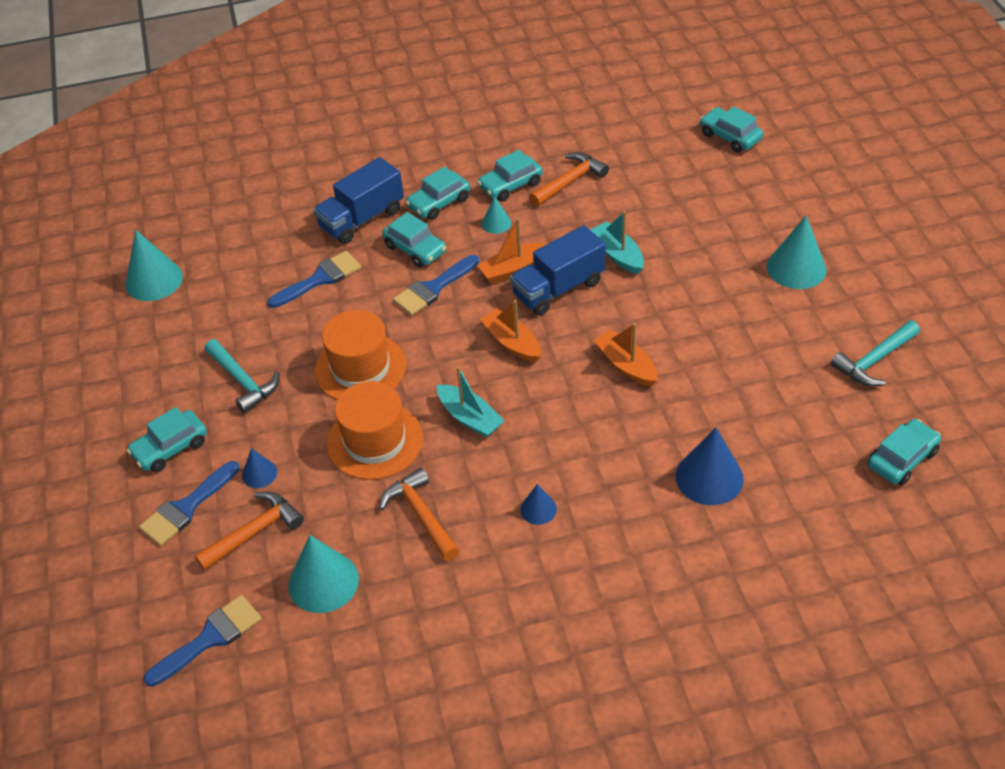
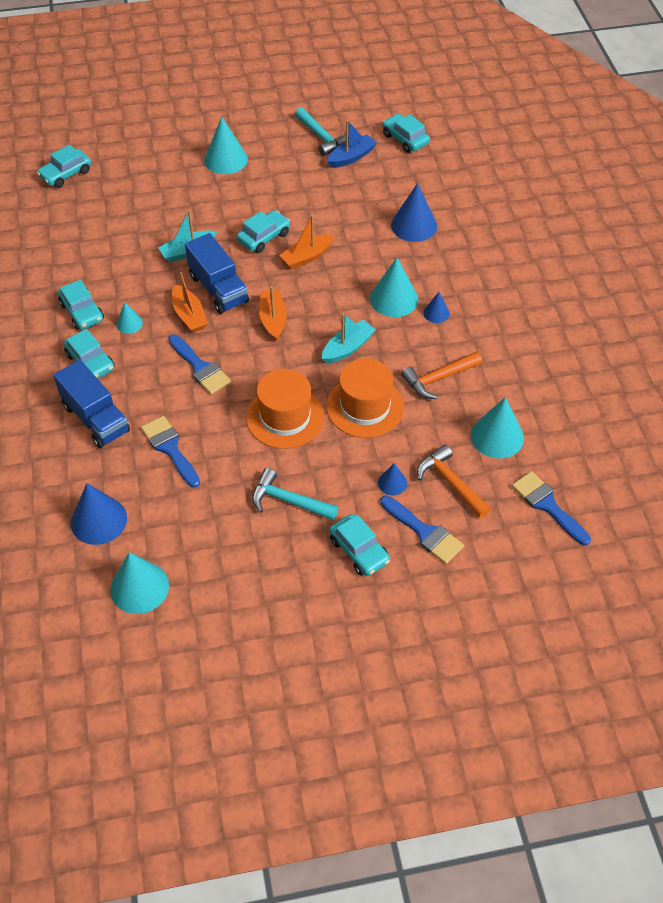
camera: 90 degrees left, 5 degrees up
turquoise hammer [204,339,279,413] -> turquoise hammer turned 120 degrees counterclockwise [252,468,338,520]
turquoise car [382,212,446,267] -> turquoise car moved to [237,210,290,253]
orange boat [480,300,541,362] -> orange boat turned 120 degrees clockwise [259,286,287,341]
orange hammer [529,152,609,207] -> none
none -> blue cone [71,483,127,545]
none -> blue boat [327,120,377,168]
none -> turquoise cone [370,258,418,317]

